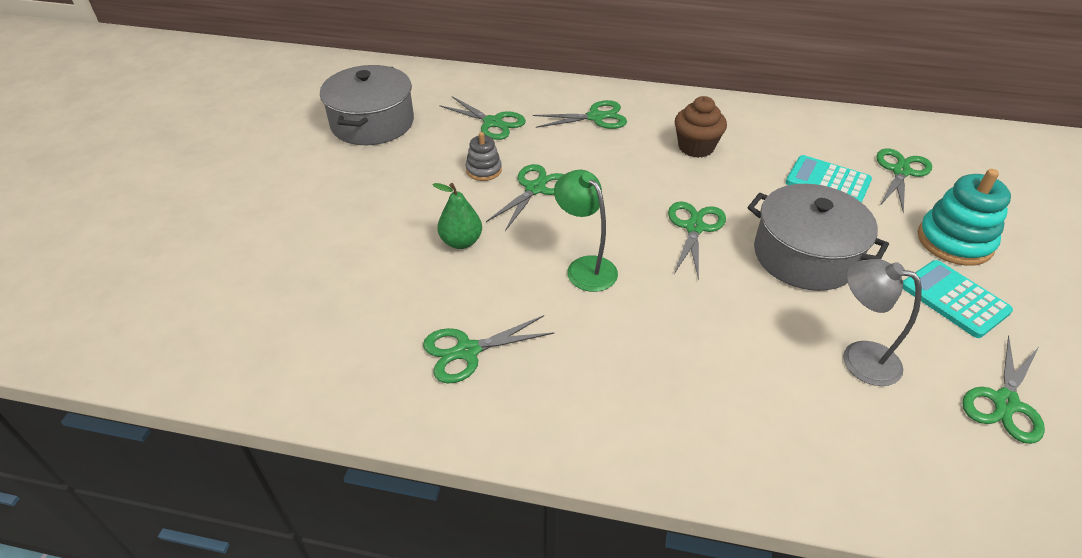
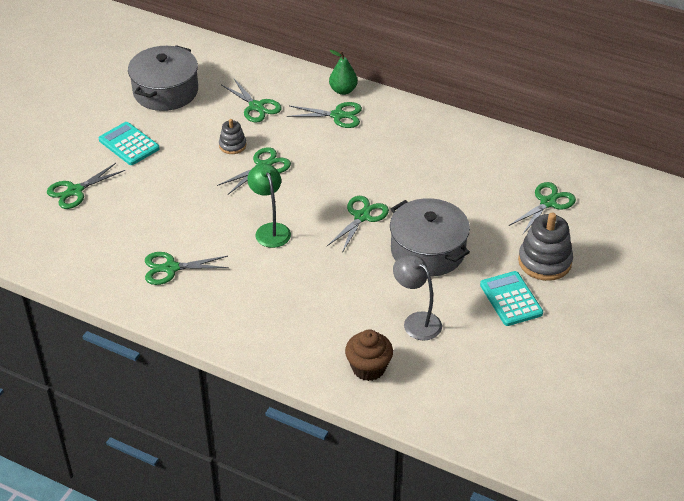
camera: 15 degrees right, 0 degrees up
green pear [432,183,482,249] -> green pear moved to [329,50,358,95]
brown cupcake [675,96,727,158] -> brown cupcake moved to [345,330,393,381]
turquoise calculator [786,155,872,203] -> turquoise calculator moved to [99,122,160,165]
turquoise stacking toy [918,169,1011,266] -> grey stacking toy [518,213,573,281]
green scissors [962,336,1045,444] -> green scissors moved to [47,163,125,209]

